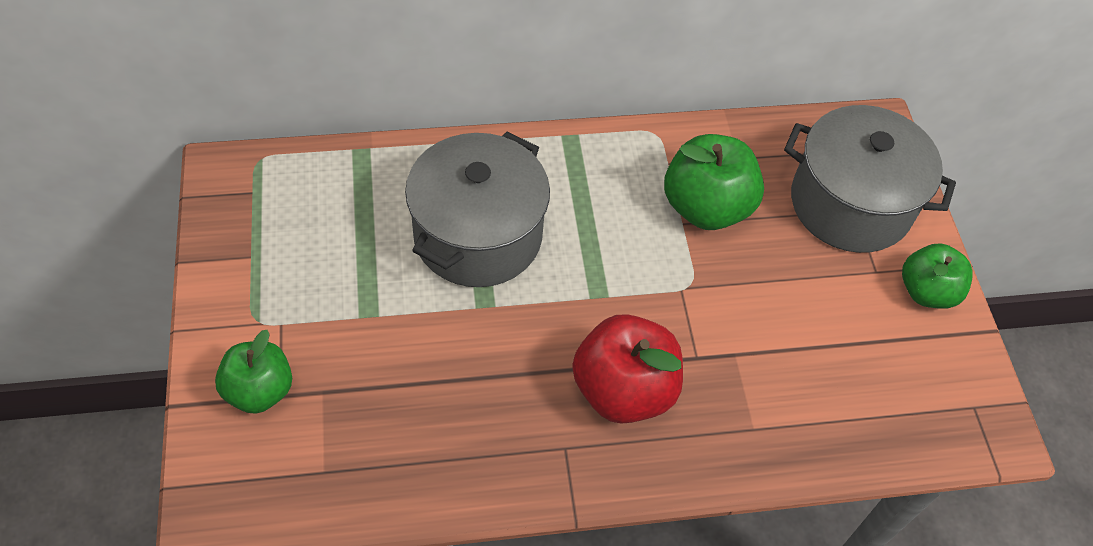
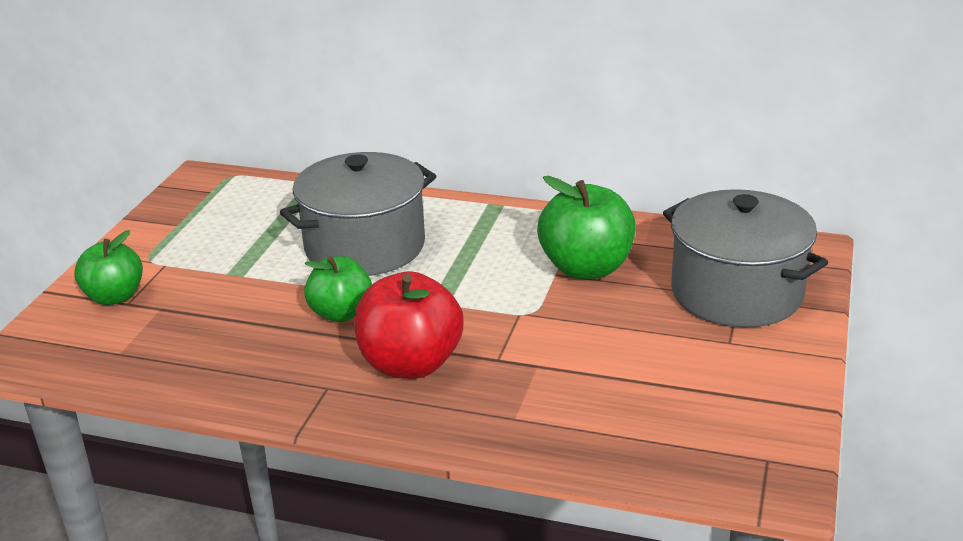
camera: 30 degrees right, 25 degrees down
green apple [902,243,973,309] -> green apple moved to [304,256,372,322]

